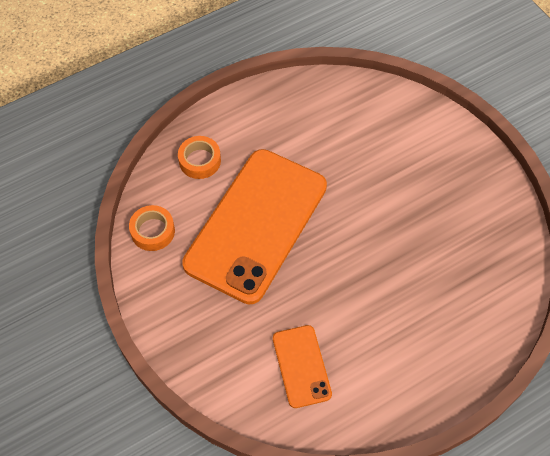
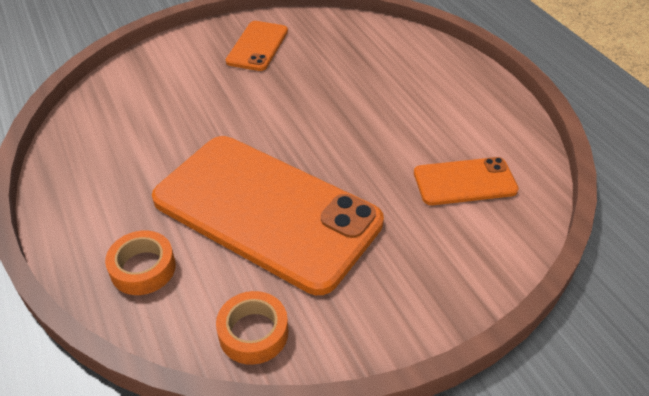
camera: 85 degrees left, 15 degrees down
none -> orange phone [226,21,288,71]

